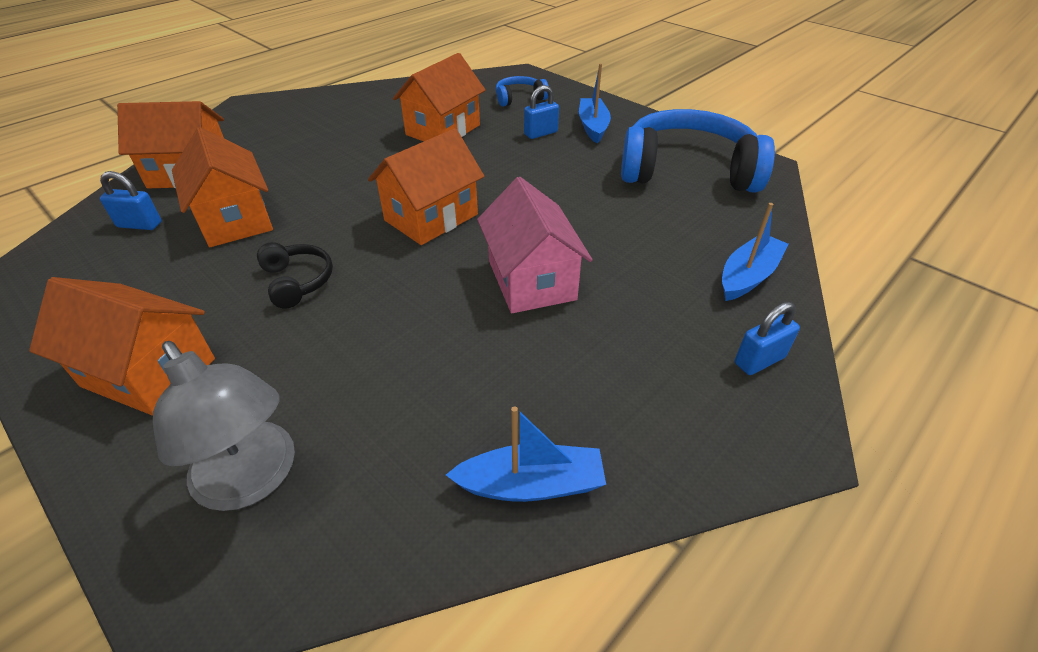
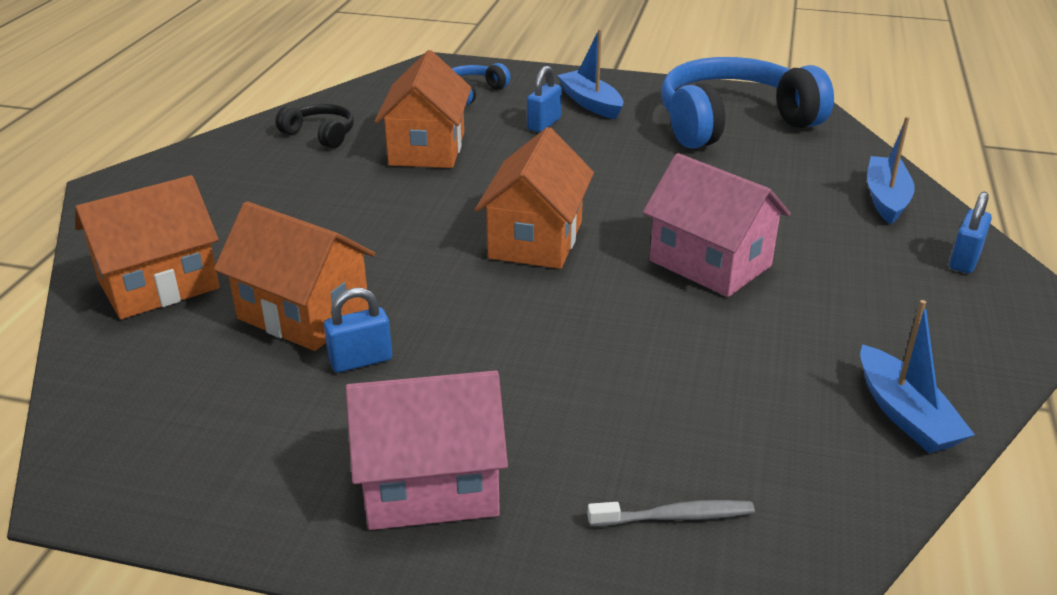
camera: 30 degrees left, 10 degrees down
orange house [29,277,215,416] -> pink house [345,370,508,530]
blue padlock [100,171,162,230] -> blue padlock moved to [324,288,392,373]
grey lamp [153,341,295,511] -> grey toothbrush [587,500,755,527]
black headphones [257,242,333,308] -> black headphones moved to [275,104,354,148]
blue boat [446,406,606,502] -> blue boat turned 105 degrees clockwise [860,300,975,453]

